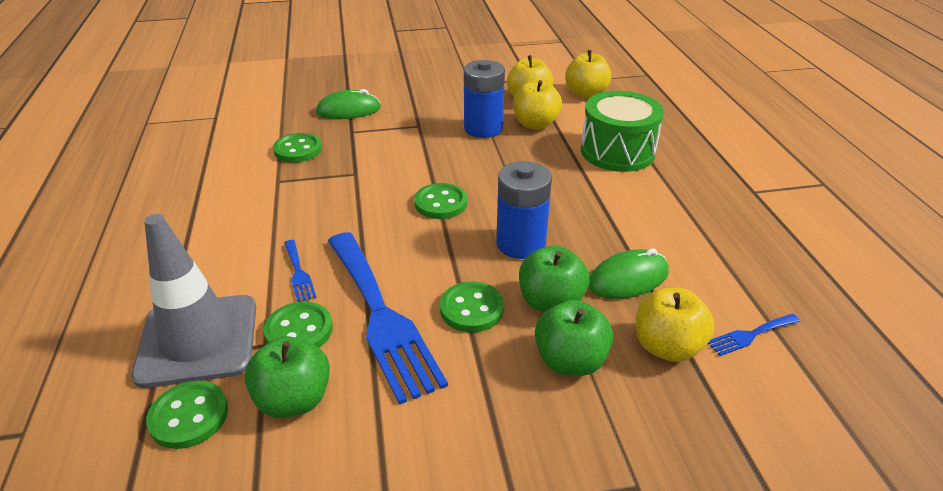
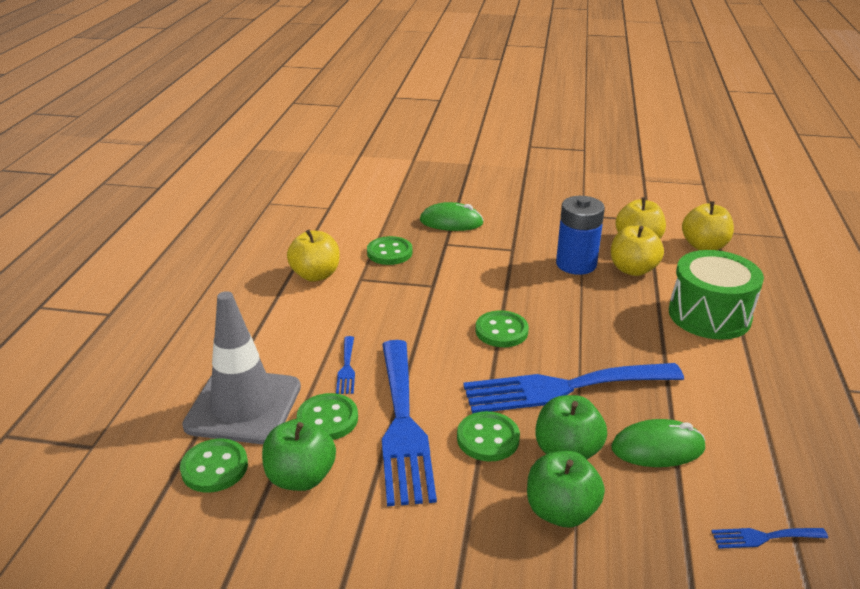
camera: 20 degrees right, 5 degrees down
blue battery [496,161,552,259] -> blue fork [463,363,684,414]
yellow apple [636,288,715,362] -> yellow apple moved to [287,230,339,282]

